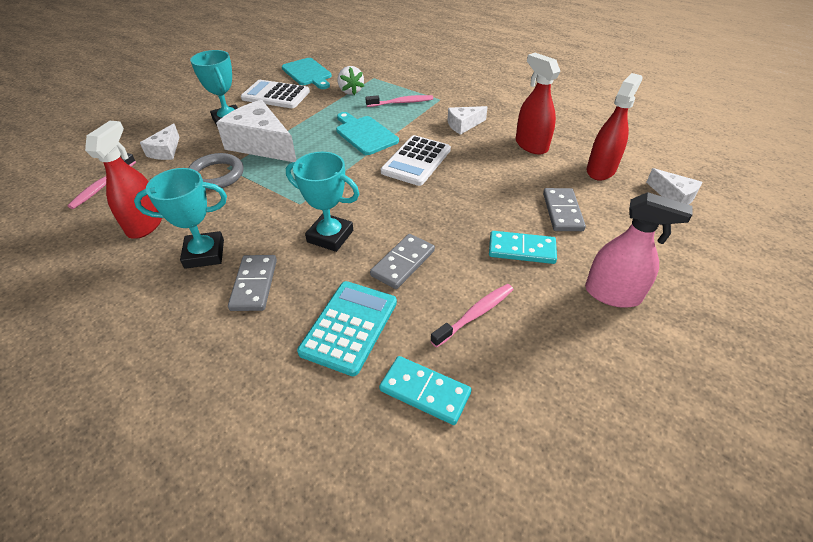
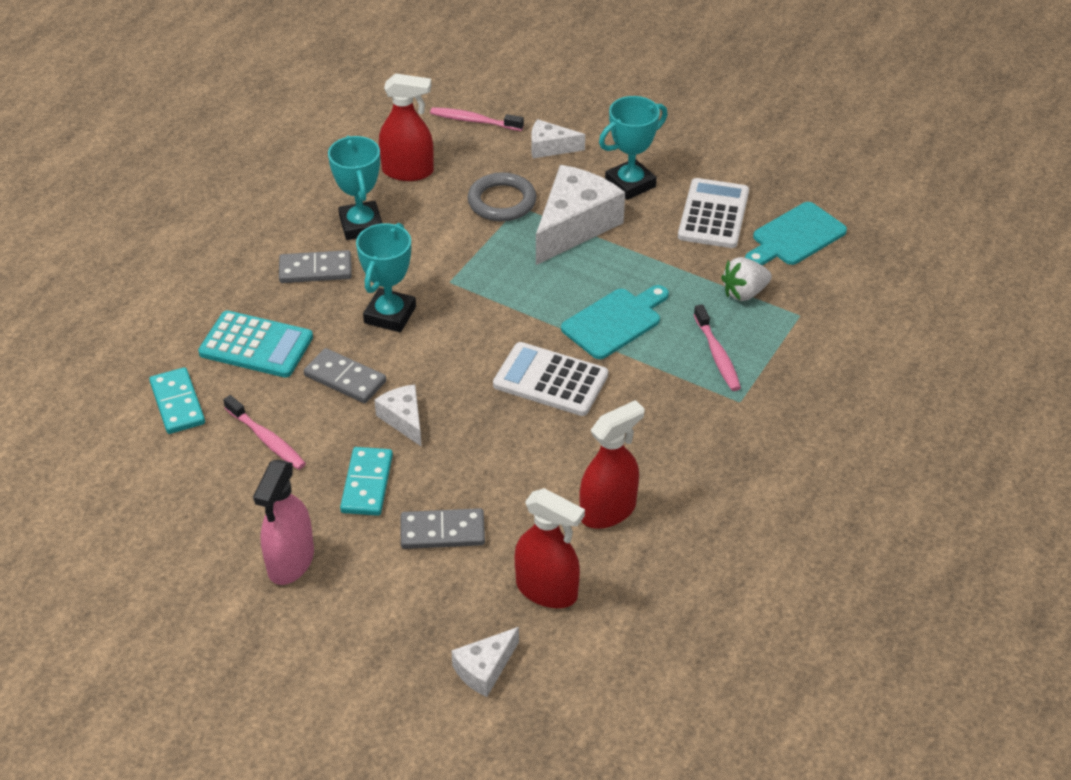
camera: 85 degrees right, 0 degrees up
turquoise domino [379,356,472,425] -> turquoise domino turned 45 degrees counterclockwise [149,367,205,434]
white cheese [447,106,488,135] -> white cheese moved to [374,384,422,447]

